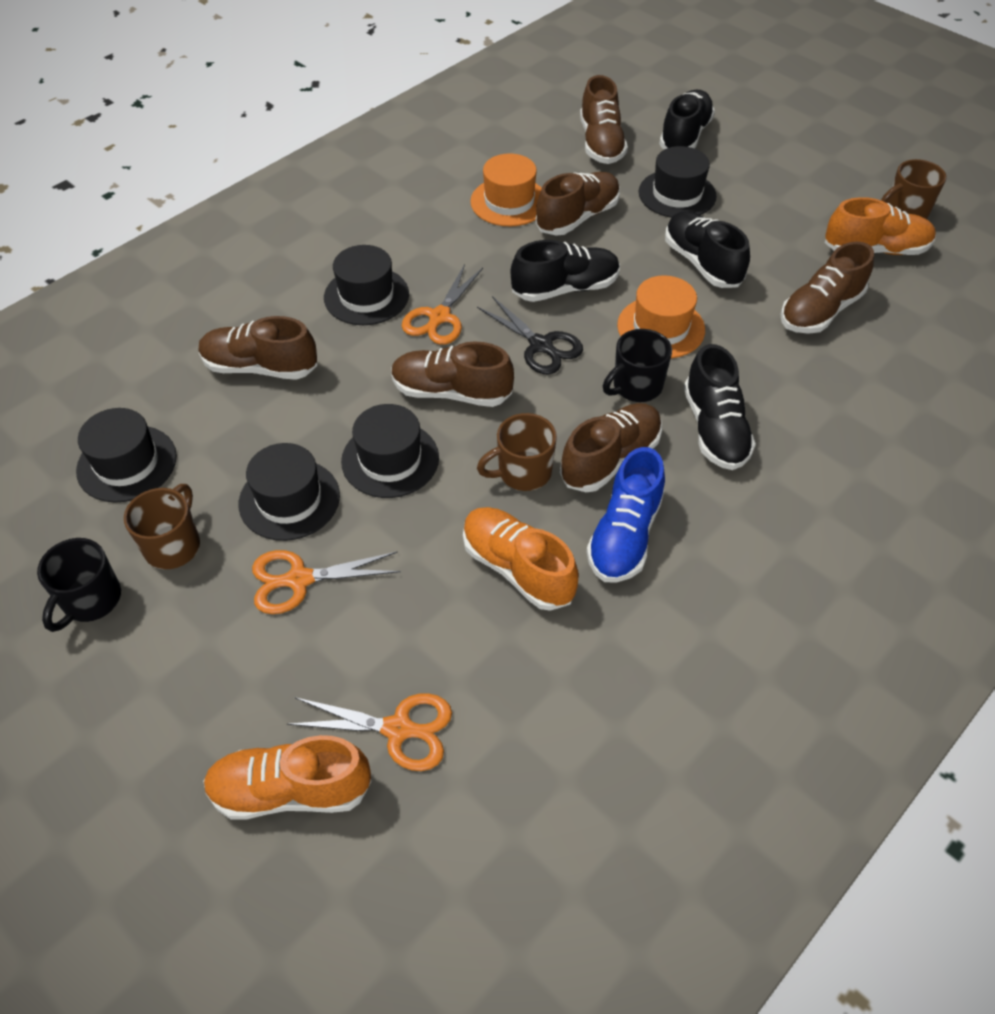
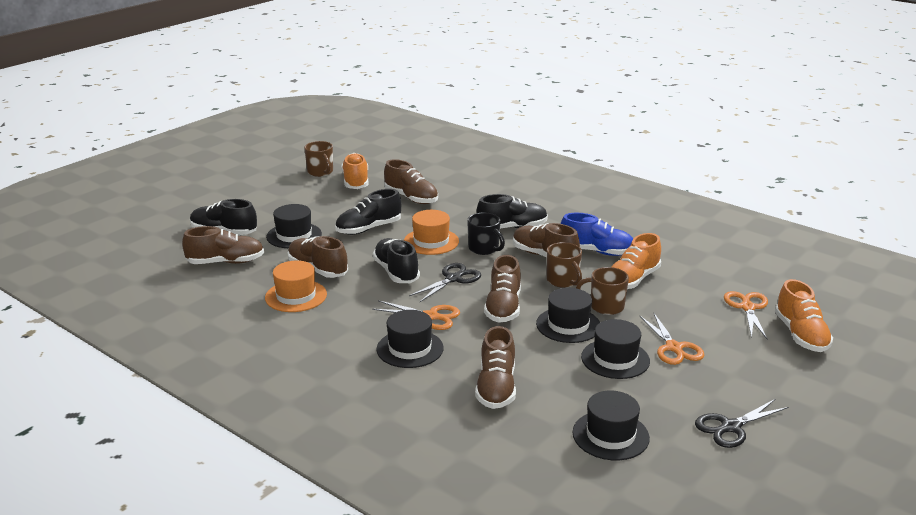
camera: 95 degrees left, 25 degrees down
black mug [37,538,121,632] -> black scissors [695,399,789,448]
brown mug [124,484,200,569] -> brown mug moved to [576,267,629,315]

